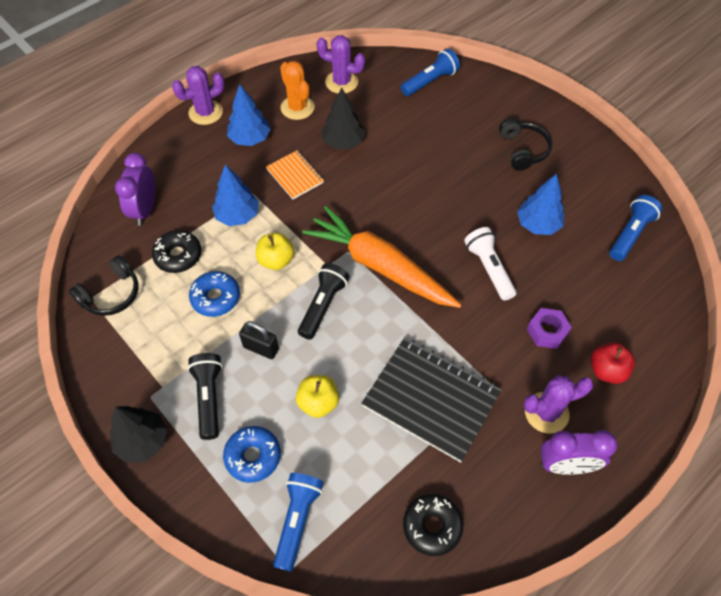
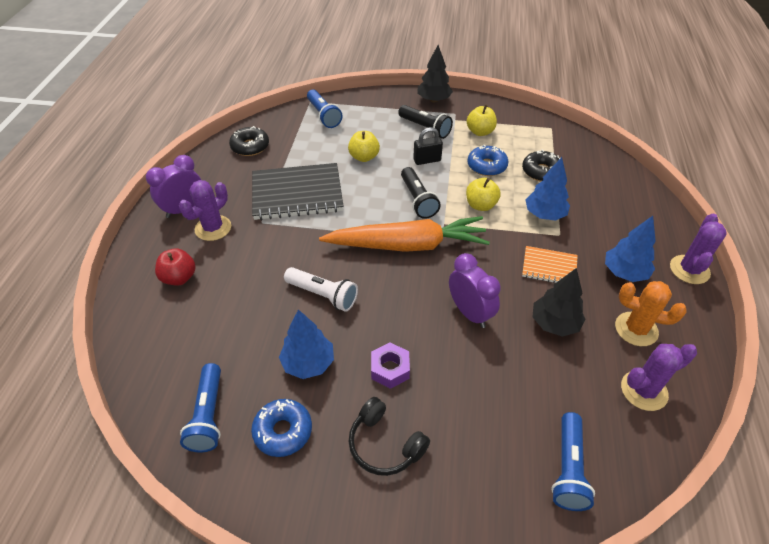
camera: 140 degrees right, 10 degrees down
black headphones [69,255,139,316] -> none
purple clock [115,153,156,225] -> purple clock moved to [449,253,501,328]
blue donut [223,426,281,483] -> blue donut moved to [251,399,312,457]
purple nut [527,308,572,349] -> purple nut moved to [371,343,410,389]
none -> yellow apple [467,104,497,136]

